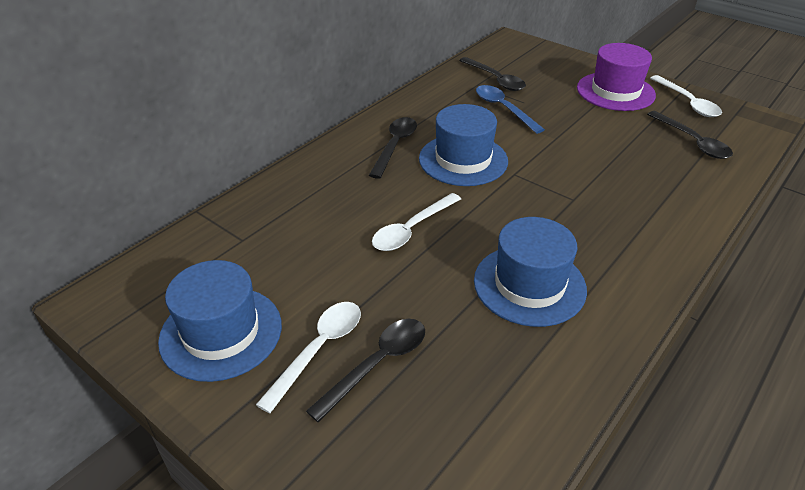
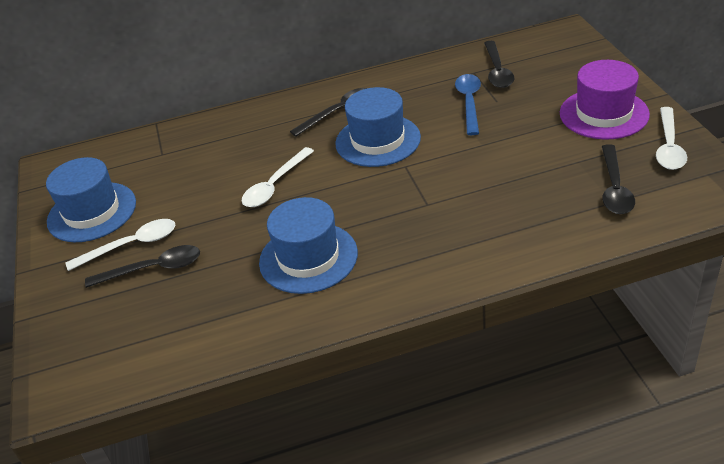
camera: 40 degrees right, 0 degrees up
white spoon [372,193,461,251] -> white spoon turned 45 degrees counterclockwise [242,147,314,207]

